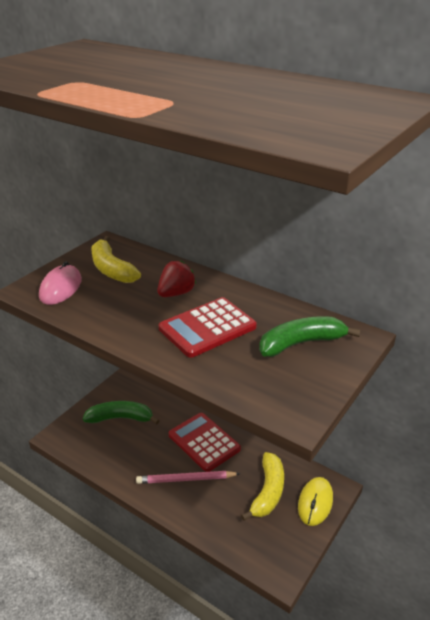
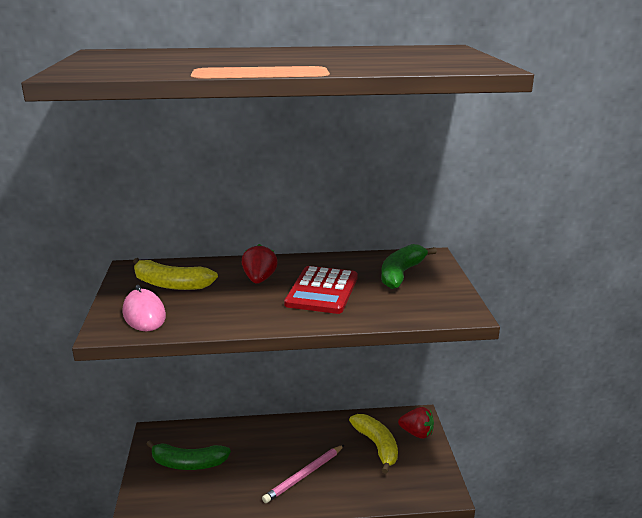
camera: 40 degrees left, 10 degrees down
green banana [82,401,160,424] -> green banana turned 135 degrees counterclockwise [146,440,231,470]
red calculator [169,413,241,472] -> none
yellow mouse [298,477,333,526] -> red strawberry [398,407,434,439]

